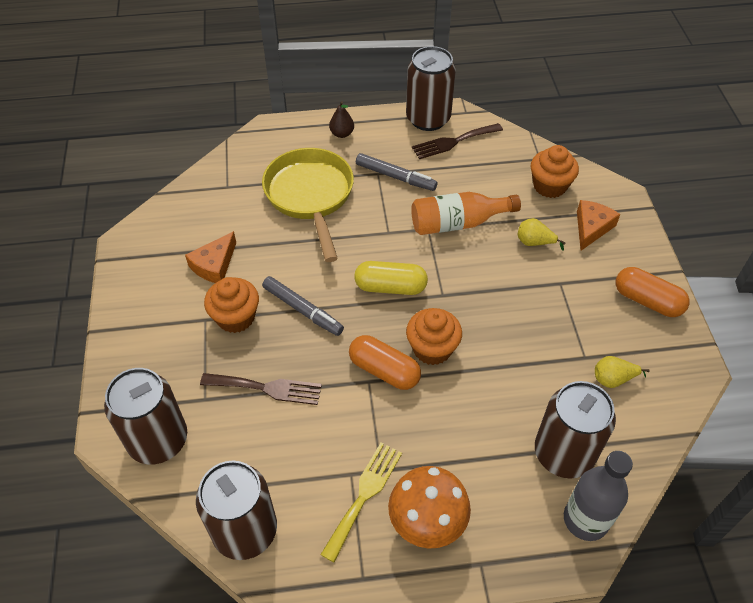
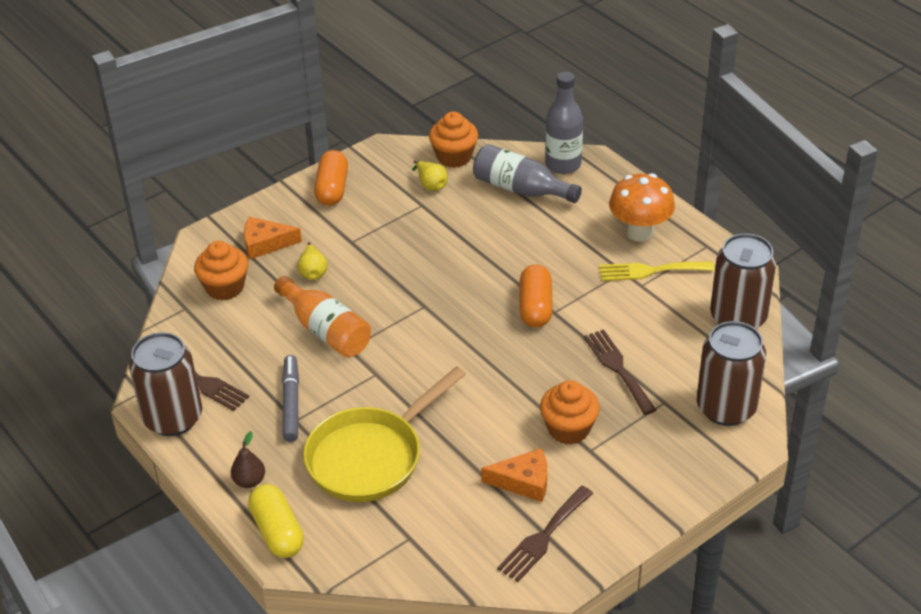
camera: 120 degrees left, 10 degrees down
grey marker [262,276,344,336] -> none
yellow capsule [354,261,428,295] -> yellow capsule moved to [248,484,304,558]
orange cupcake [406,308,462,365] -> orange cupcake moved to [429,112,478,168]
brown can [535,381,616,479] -> grey bottle [473,144,582,203]
none -> brown fork [497,486,593,582]

